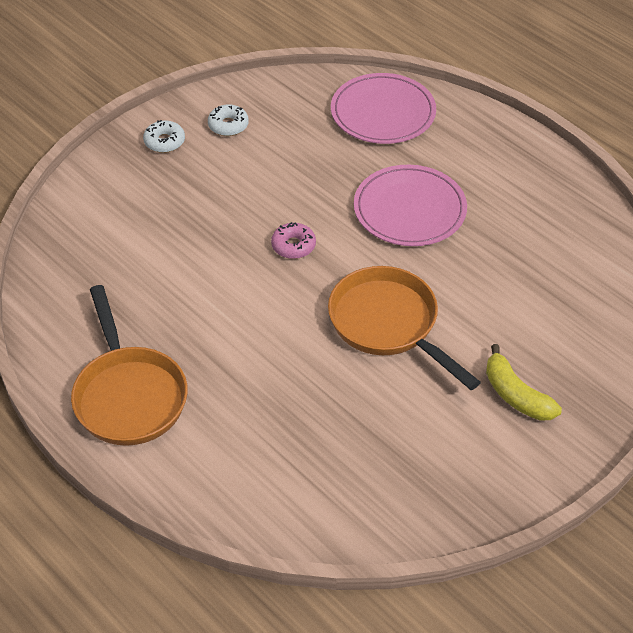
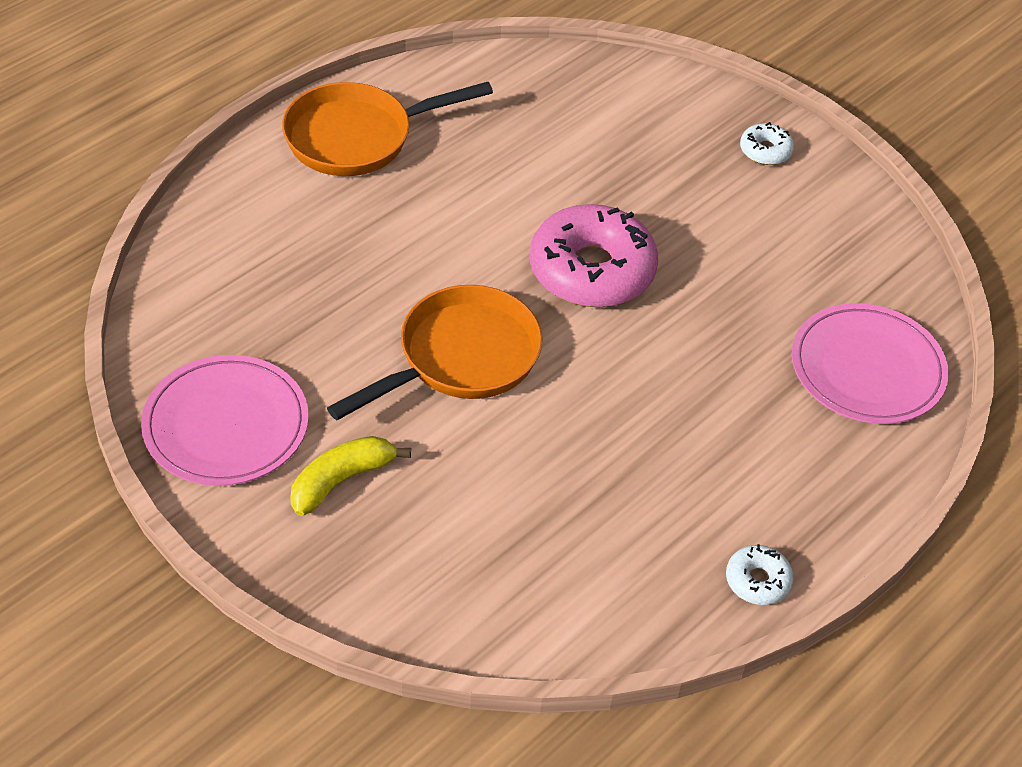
camera: 85 degrees right, 0 degrees up
white donut [208,104,249,136] -> white donut moved to [726,544,794,605]
pink donut [271,222,316,259] -> pink donut [530,204,658,307], size x2.21
pink plate [354,165,467,246] -> pink plate moved to [141,355,308,486]

